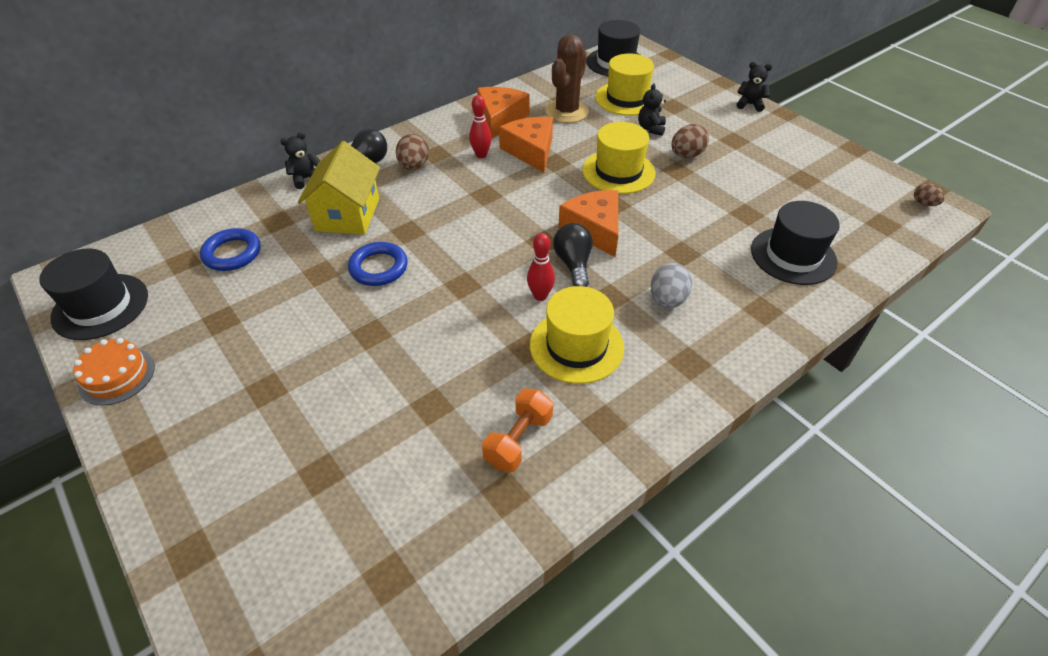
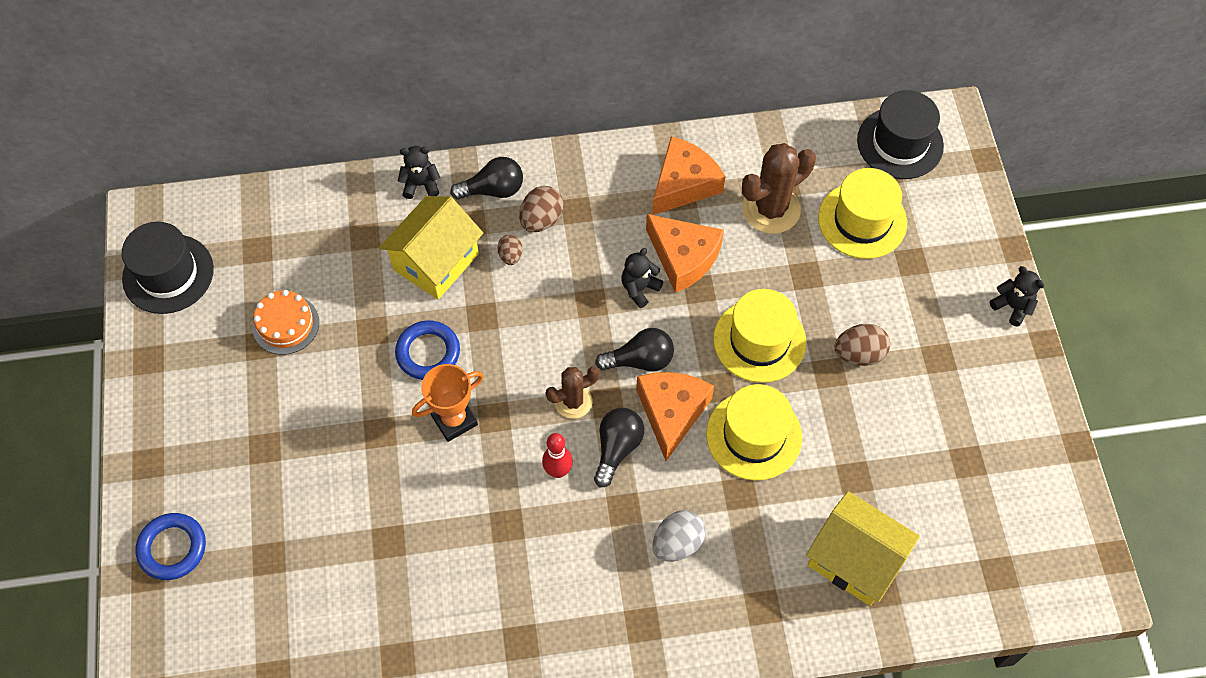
camera: 30 degrees right, 15 degrees up
orange cake [73,338,155,406] -> orange cake moved to [252,290,319,355]
blue ring [200,228,261,271] -> blue ring moved to [135,513,206,580]
red bowling pin [469,95,492,158] -> none
orange dumbbell [482,389,553,473] -> none
orange cheese [499,117,553,173] -> orange cheese turned 120 degrees clockwise [646,214,724,293]
yellow hat [530,286,624,384] -> yellow hat moved to [706,384,802,481]
black teddy bear [638,83,666,136] -> black teddy bear moved to [621,248,663,308]
black hat [751,201,840,285] -> yellow house [806,491,920,606]
brown egg [914,183,945,206] -> brown egg moved to [498,234,522,265]
none -> orange trophy [412,364,484,442]
none -> brown cactus [546,367,599,419]
none -> black light bulb [595,328,674,371]

